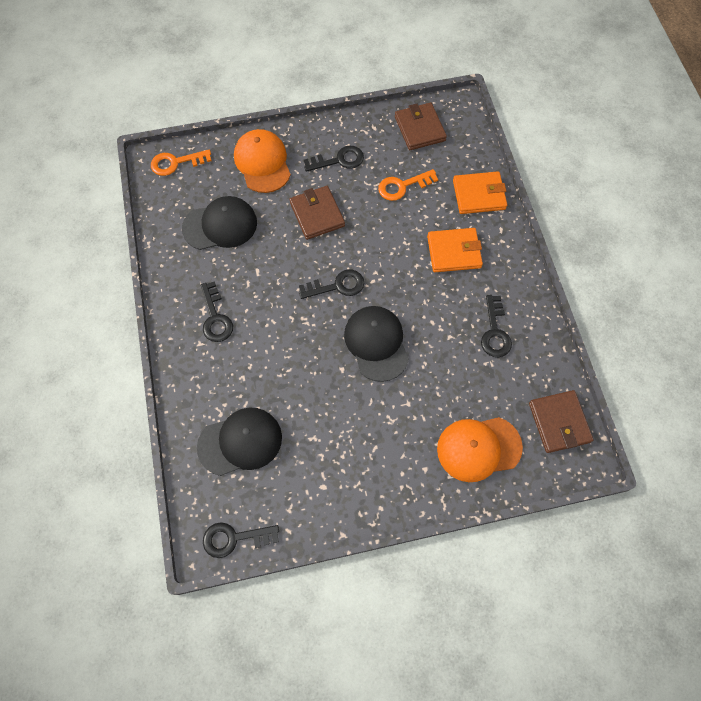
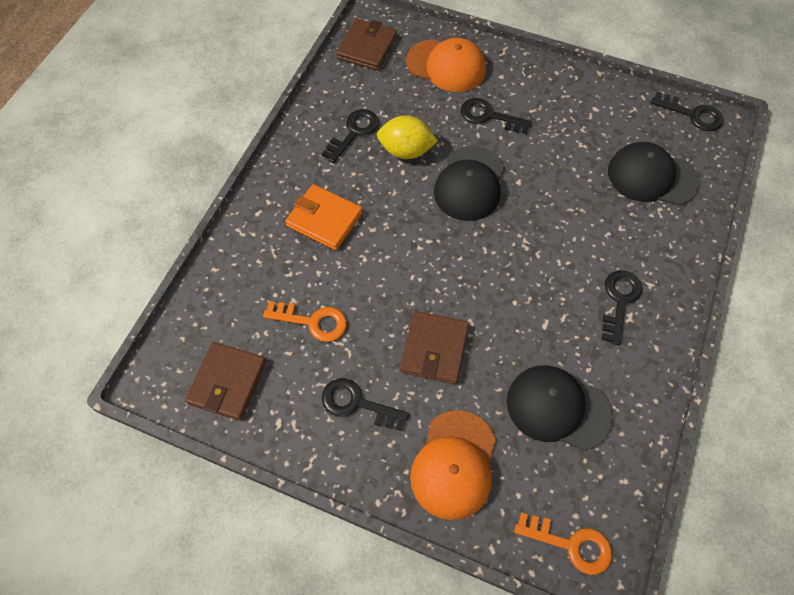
camera: 145 degrees left, 5 degrees down
black key [299,269,364,299] -> black key moved to [461,98,532,134]
orange wallet [453,171,507,214] -> none
none -> yellow lemon [377,115,438,159]

